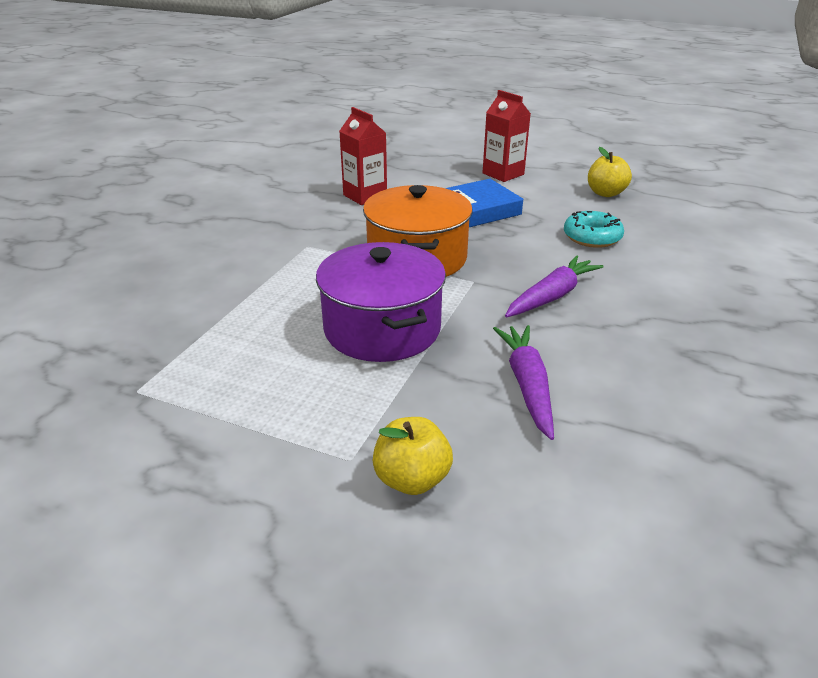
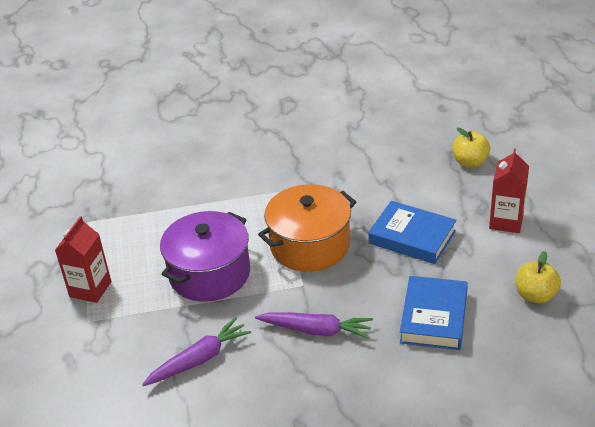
camera: 60 degrees right, 5 degrees up
red carton [340,107,387,205] -> red carton moved to [55,216,111,303]
yellow apple [373,417,453,495] -> yellow apple moved to [452,127,490,168]
turquoise donut [564,211,624,248] -> blue book [400,276,468,350]

